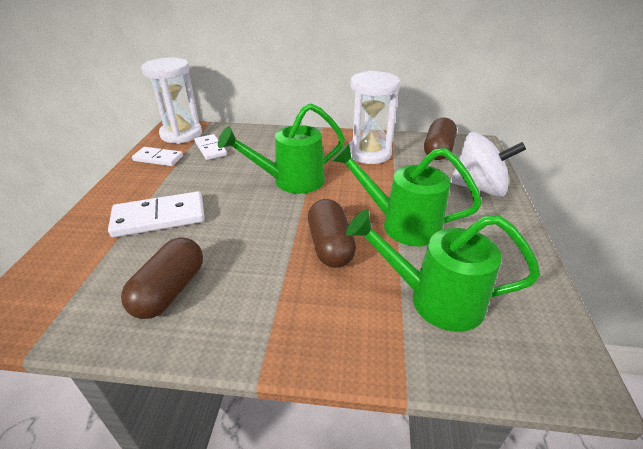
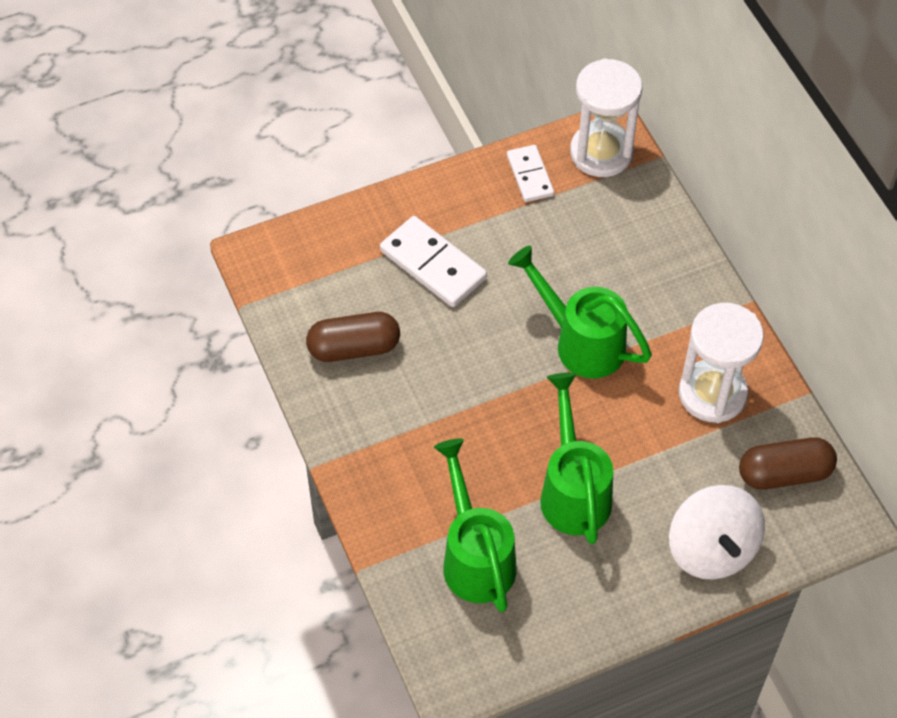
camera: 60 degrees right, 20 degrees up
white domino [195,134,227,160] -> none
brown capsule [308,199,356,268] -> none

